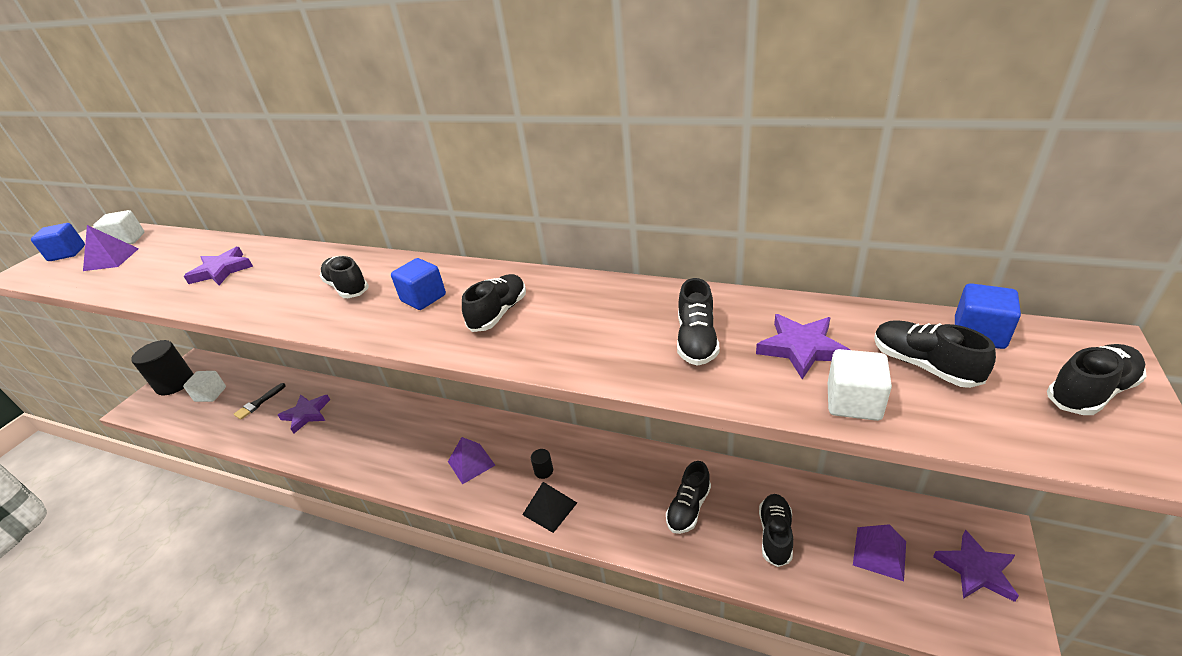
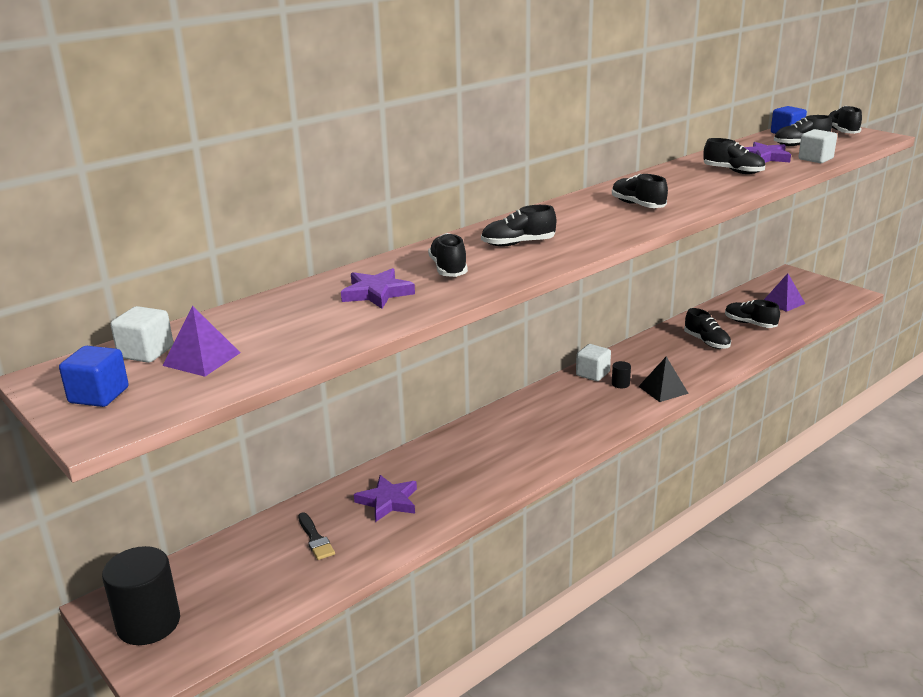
camera: 65 degrees left, 10 degrees down
white cube [183,371,226,402] -> white cube moved to [576,344,611,381]
blue cube [391,258,446,310] -> none
purple pyramid [448,437,495,484] -> none
purple star [933,530,1019,602] -> none
none -> black shoe [428,233,468,277]

